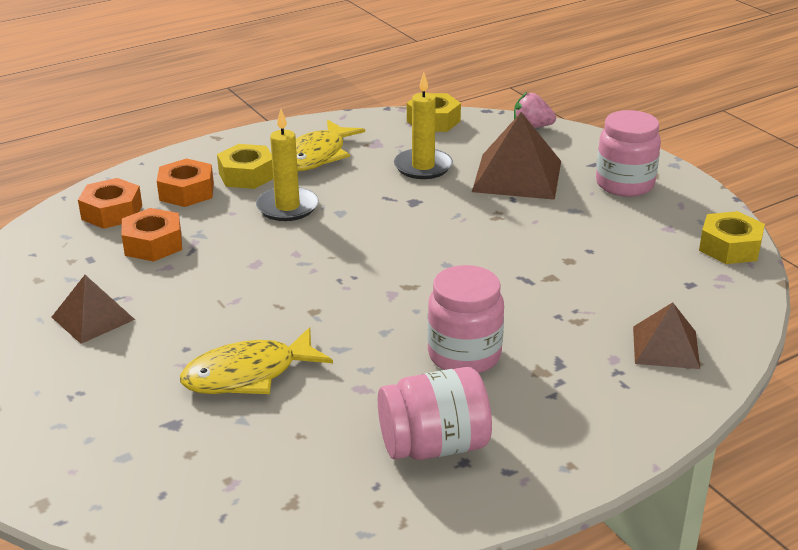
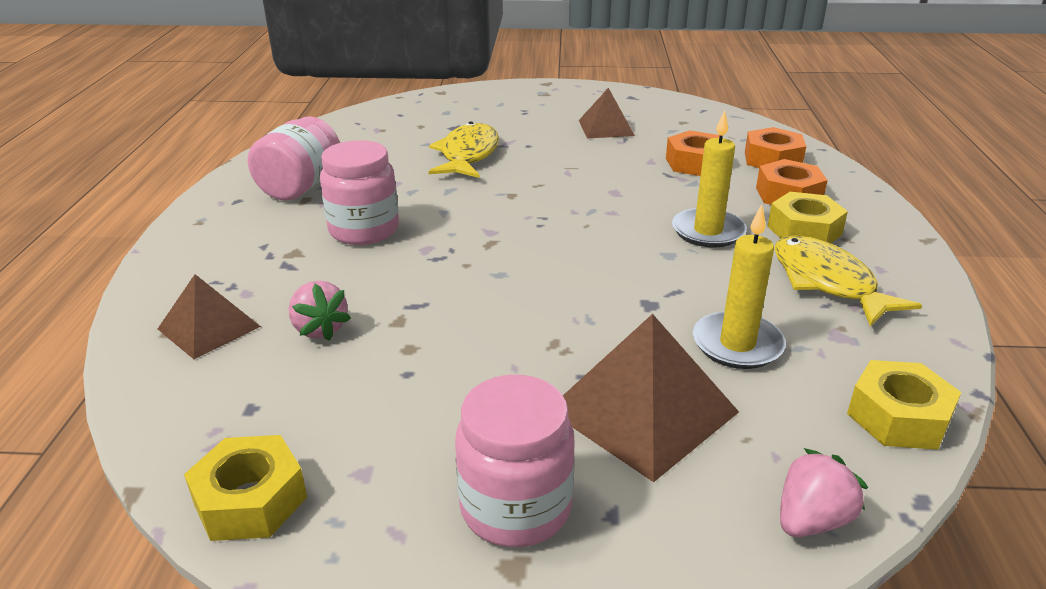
camera: 125 degrees right, 0 degrees up
none -> pink strawberry [289,281,351,341]

